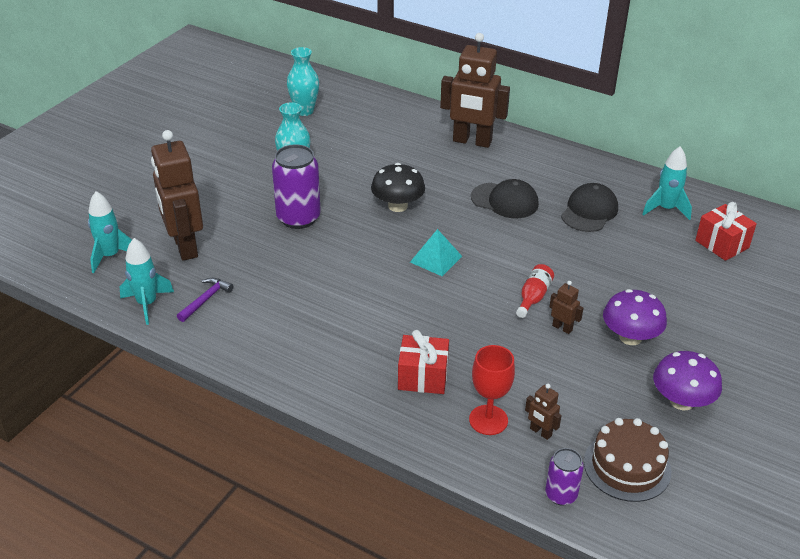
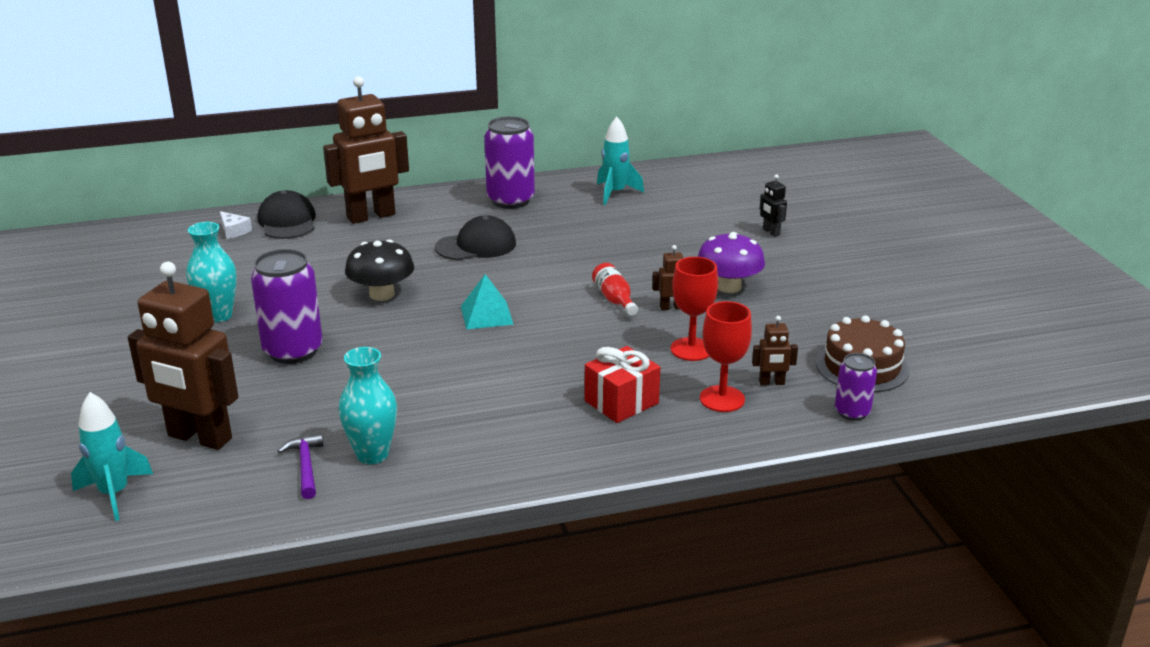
camera: 45 degrees left, 10 degrees down
turquoise rocket [120,238,174,325] -> none
turquoise vase [287,47,319,116] -> turquoise vase moved to [339,347,397,464]
black cap [561,183,618,232] -> black cap moved to [258,190,316,239]
purple mushroom [653,351,722,411] -> none
red gift [695,202,757,261] -> none
none -> white cheese [220,211,252,239]
none -> purple can [484,116,535,209]
none -> red goblet [670,257,718,361]
none -> black robot [760,174,787,237]

